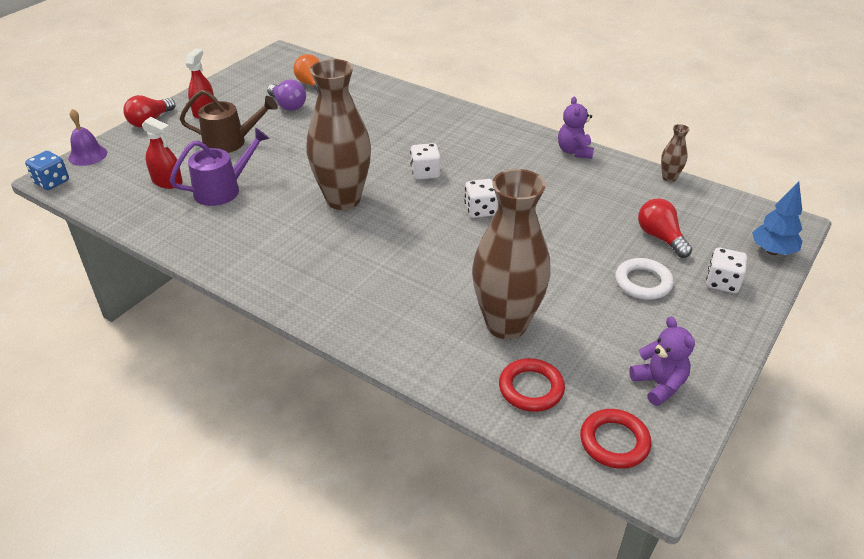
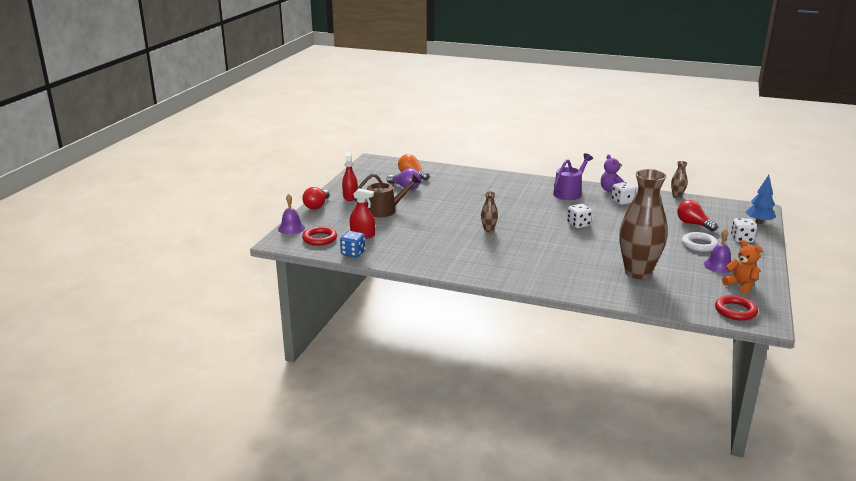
camera: 15 degrees left, 15 degrees down
blue dice [25,151,69,190] -> blue dice moved to [340,231,366,258]
purple watering can [170,127,270,206] -> purple watering can moved to [553,153,593,200]
brown vase [306,59,371,210] -> brown vase [481,191,498,232], size x0.42
white dice [410,143,441,180] -> white dice moved to [611,182,636,205]
red ring [499,358,565,412] -> red ring moved to [302,226,337,246]
purple teddy bear [629,317,695,406] -> orange teddy bear [722,240,762,294]
none -> purple bell [704,229,733,273]

